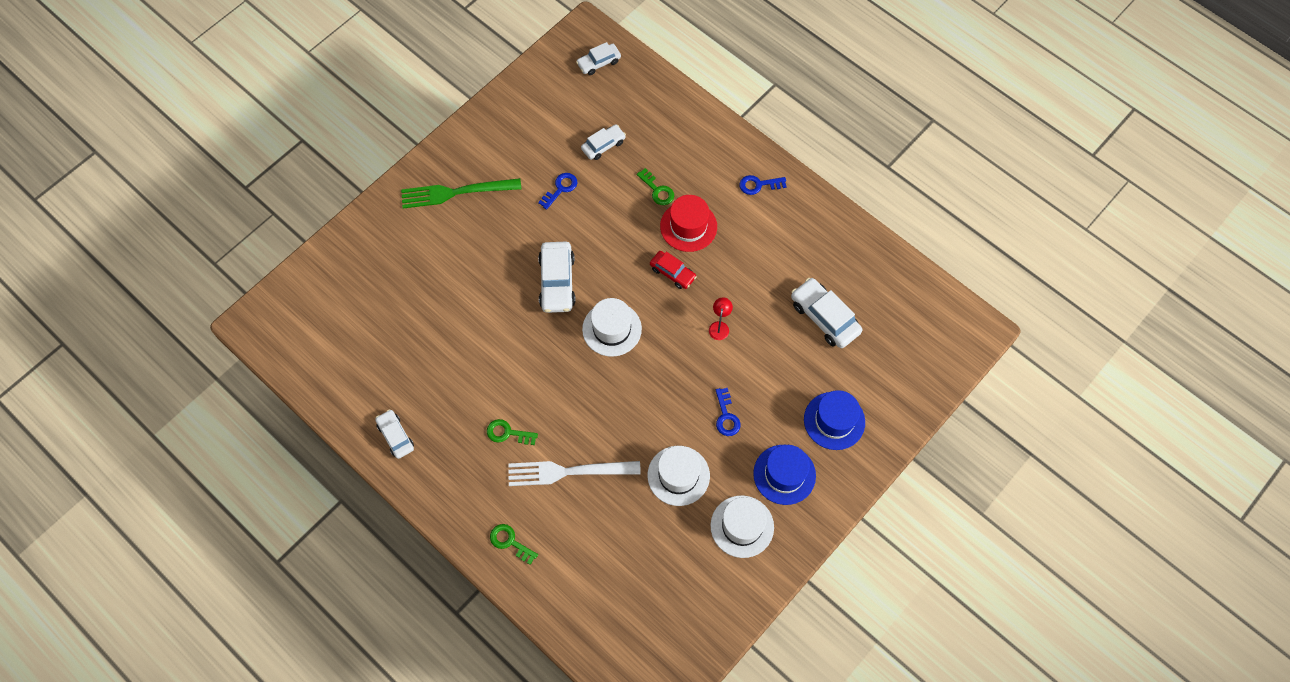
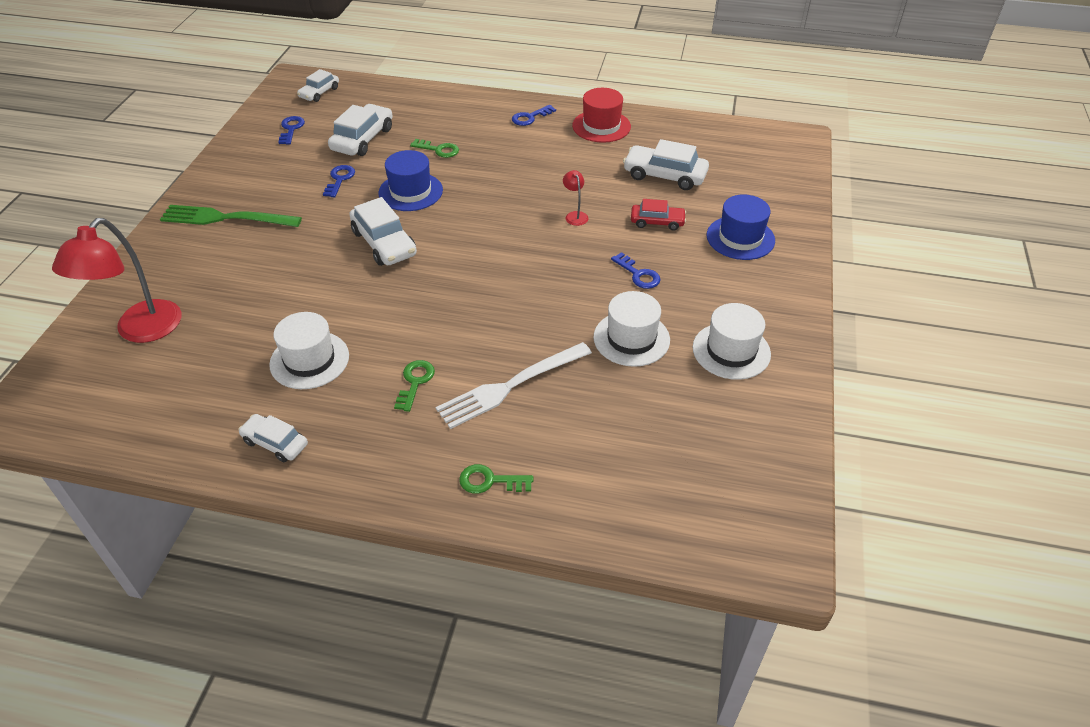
camera: 30 degrees left, 20 degrees down
green fork [401,178,521,209] -> green fork turned 45 degrees clockwise [160,205,302,227]
green key [487,419,538,445] -> green key turned 120 degrees clockwise [394,360,435,412]
white car [581,125,626,160] -> white car [328,104,392,156], size x1.60
white hat [582,298,642,357] -> white hat moved to [269,312,349,389]
red car [650,251,697,289] -> red car moved to [631,199,686,231]
red hat [660,195,717,252] -> red hat moved to [572,88,631,143]
blue hat [753,445,816,505] -> blue hat moved to [378,150,443,211]
none -> red lamp [52,218,181,343]
none -> blue key [278,116,305,144]

